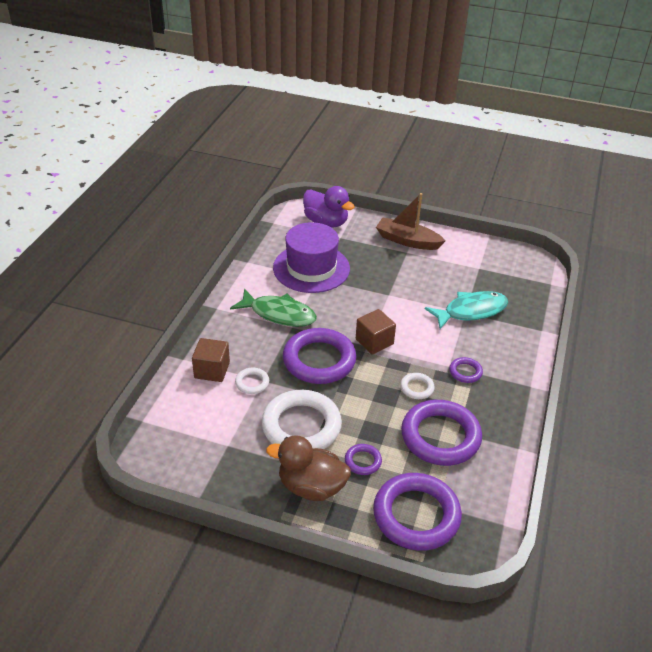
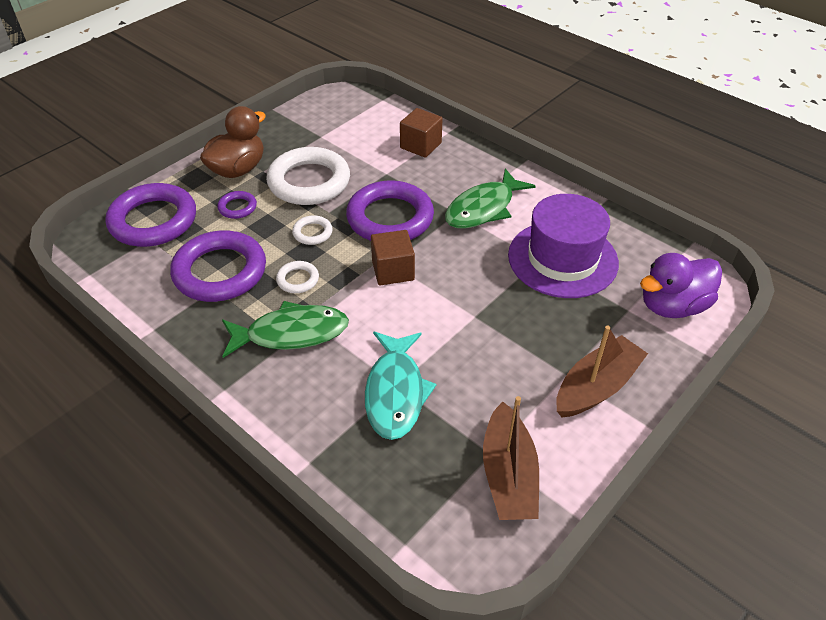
camera: 115 degrees right, 5 degrees up
white ring [235,368,269,394] -> white ring moved to [292,215,333,245]
purple ring [449,357,483,383] -> green fish [222,301,349,358]
none -> brown boat [483,396,539,520]

